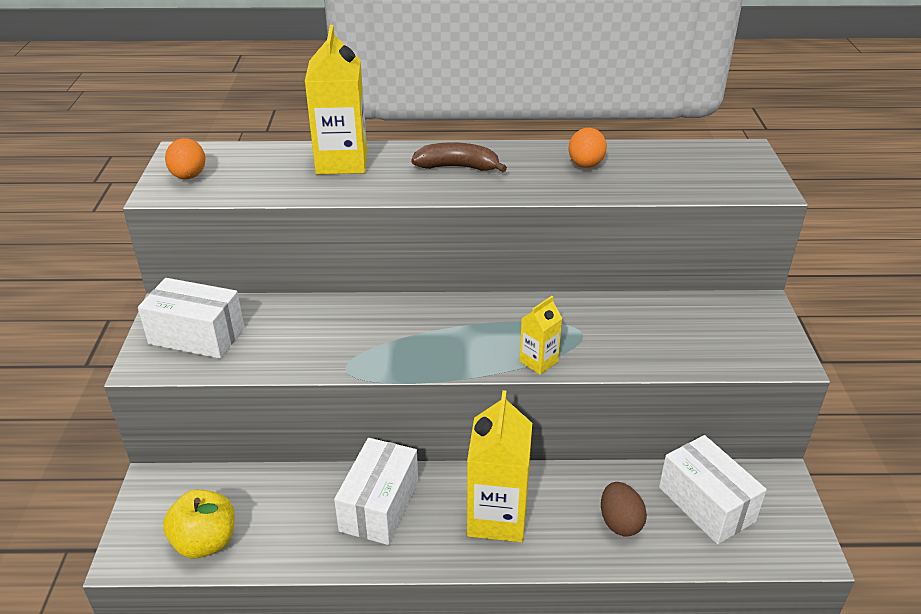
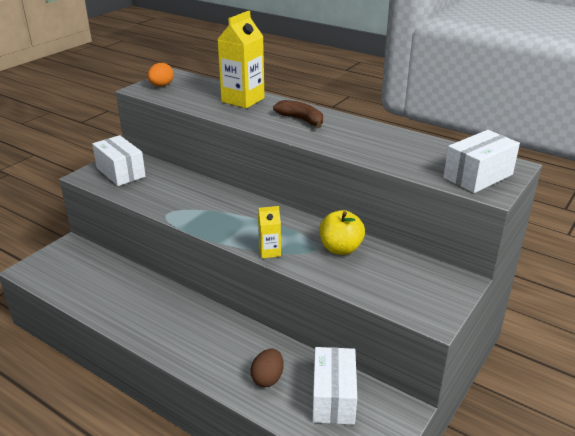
camera: 35 degrees right, 5 degrees down
yellow apple [163,489,235,558] -> yellow apple moved to [319,210,365,255]
white box [334,438,418,545] -> white box moved to [443,130,520,193]
yellow carton [467,390,532,542] -> none
orange egg [568,128,607,168] -> none

